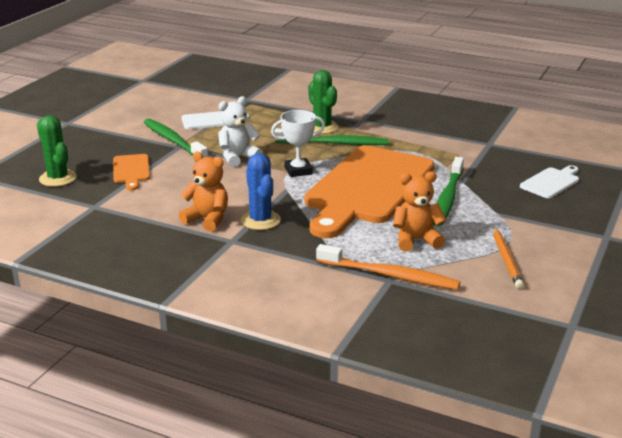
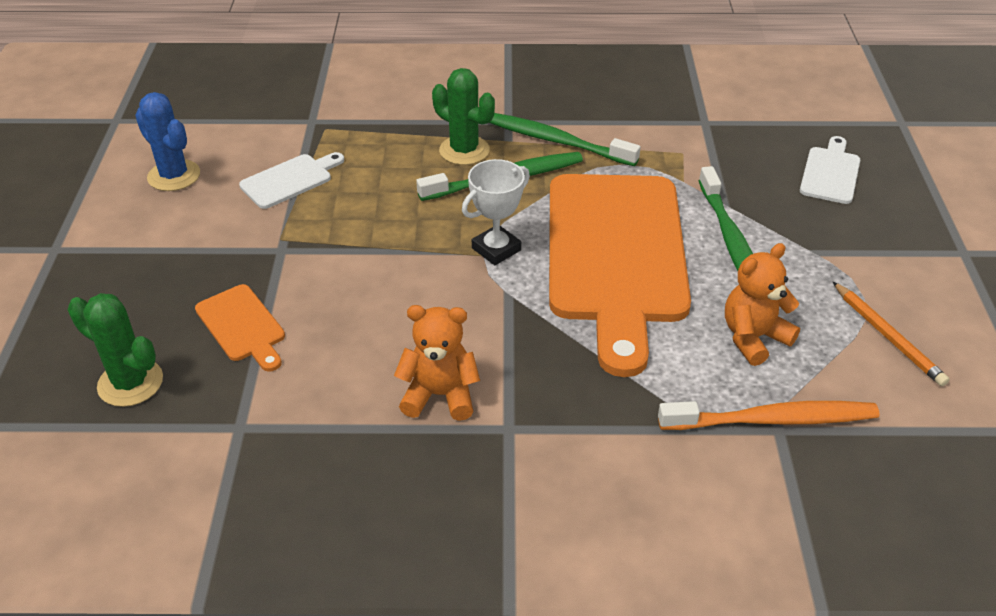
camera: 25 degrees left, 15 degrees up
green toothbrush [144,119,208,158] -> green toothbrush moved to [489,113,641,166]
white teddy bear [218,96,263,167] -> none
blue cactus [241,153,281,230] -> blue cactus moved to [135,92,200,191]

